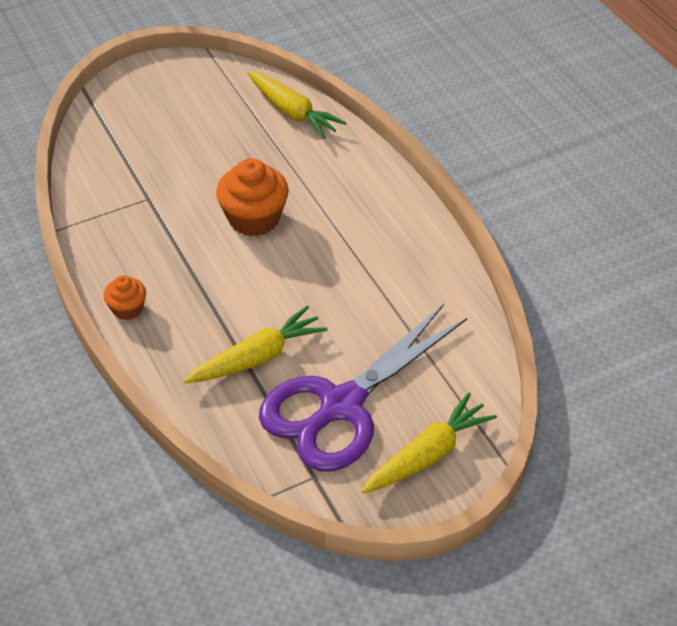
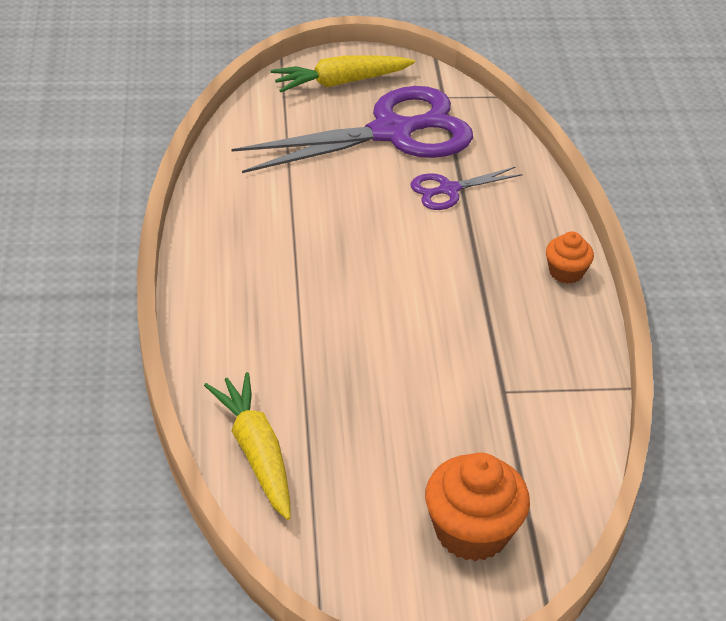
camera: 160 degrees left, 5 degrees down
yellow carrot [184,305,328,383] -> purple scissors [410,167,523,210]
orange cupcake [216,158,289,236] -> orange cupcake moved to [425,453,530,561]

